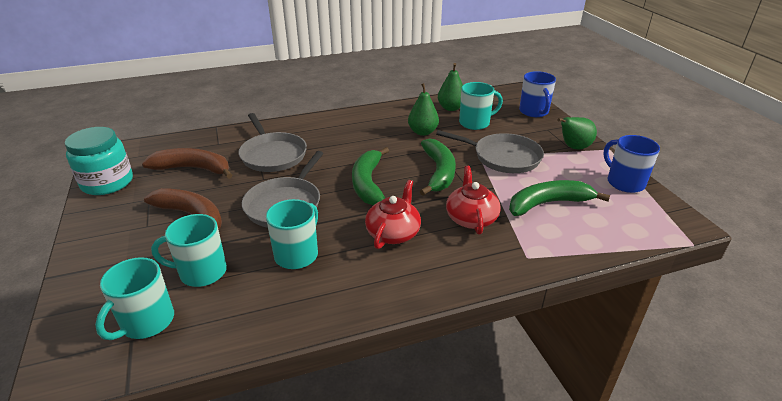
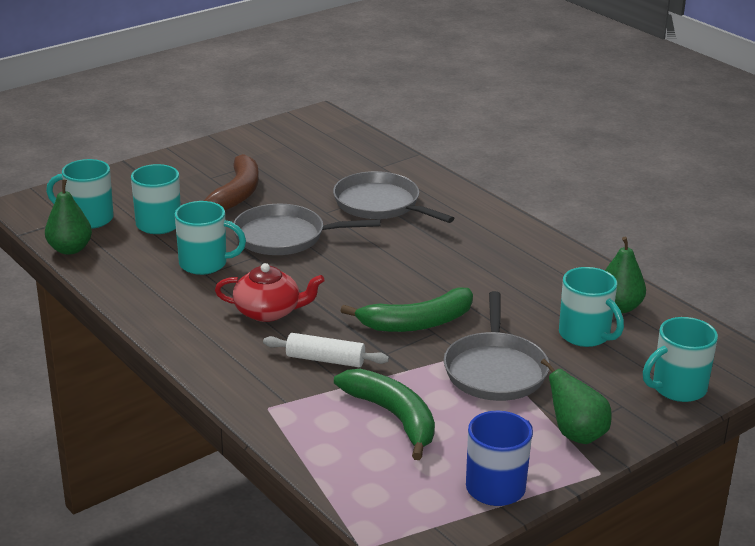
camera: 70 degrees right, 5 degrees down
turquoise jar [65,127,133,195] -> none
brown banana [142,148,233,179] -> none
grey pan [239,113,307,172] -> grey pan turned 90 degrees clockwise [333,171,454,223]
green banana [352,147,389,205] -> none
green pear [408,83,439,136] -> green pear moved to [45,180,92,255]
red teapot [446,166,501,235] -> white rolling pin [263,333,389,367]
blue mug [519,71,556,117] -> turquoise mug [643,317,718,402]

